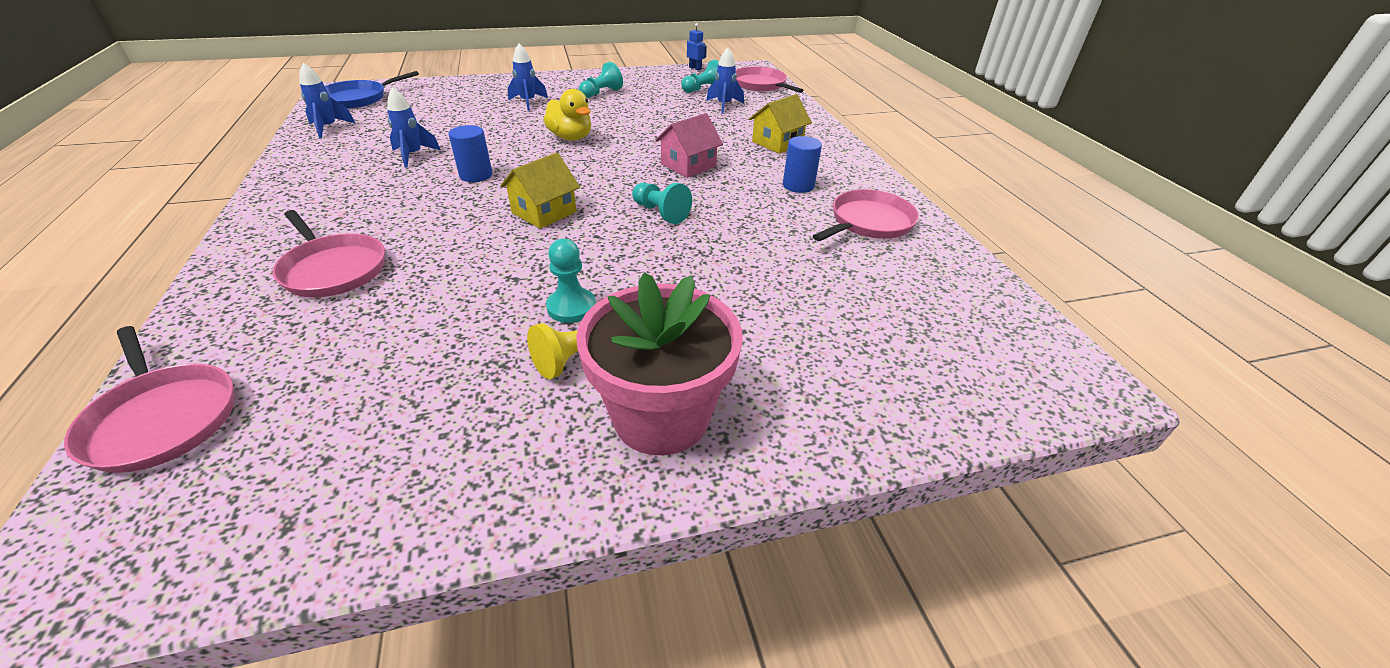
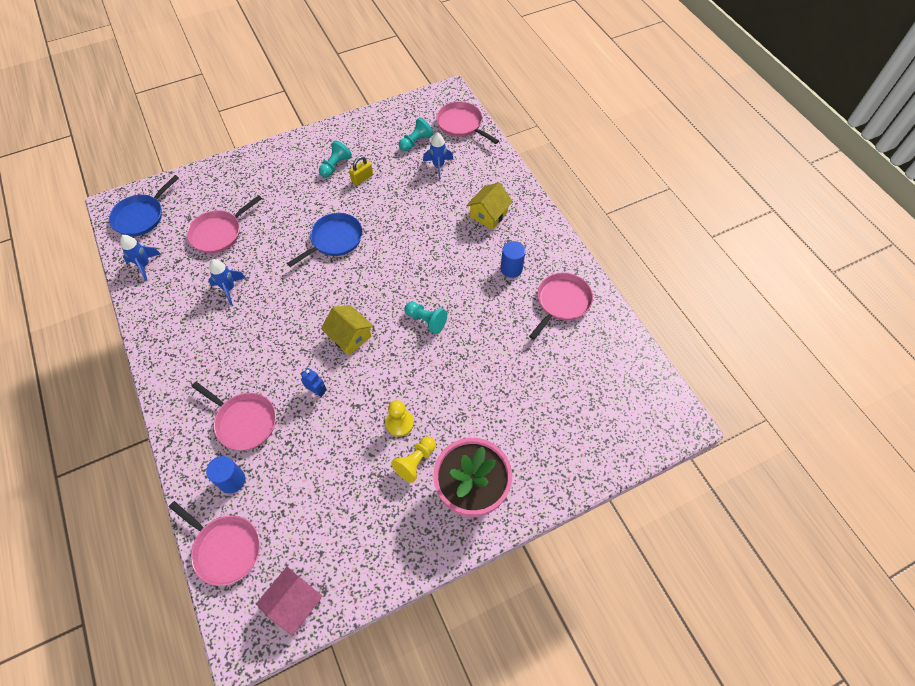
camera: 10 degrees left, 20 degrees up
blue cylinder [448,125,492,182] -> blue cylinder moved to [206,456,245,493]
yellow house [500,152,580,229] -> yellow house turned 75 degrees counterclockwise [321,305,374,356]
blue rocket [508,43,548,111] -> none
yellow duck [543,89,591,140] -> blue pan [287,213,363,267]
turquoise pawn [546,239,596,323] -> yellow pawn [386,400,414,437]
pink house [655,113,723,178] -> pink house moved to [256,566,322,635]
blue robot [687,23,707,71] -> blue robot moved to [301,368,327,397]
none -> pink pan [187,195,262,253]
none -> yellow padlock [349,156,373,186]

